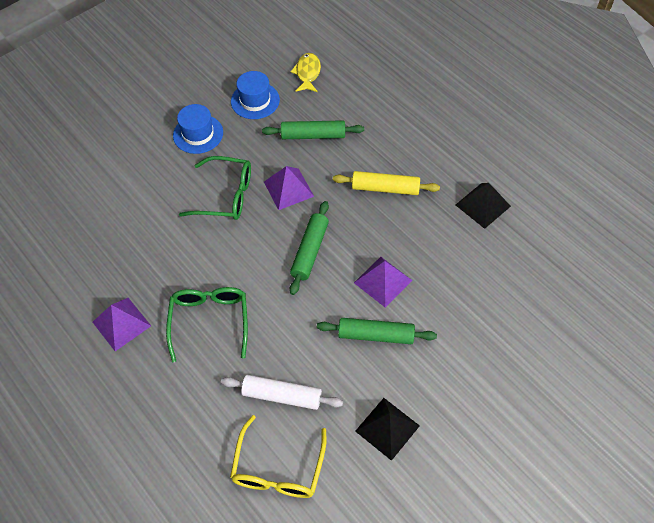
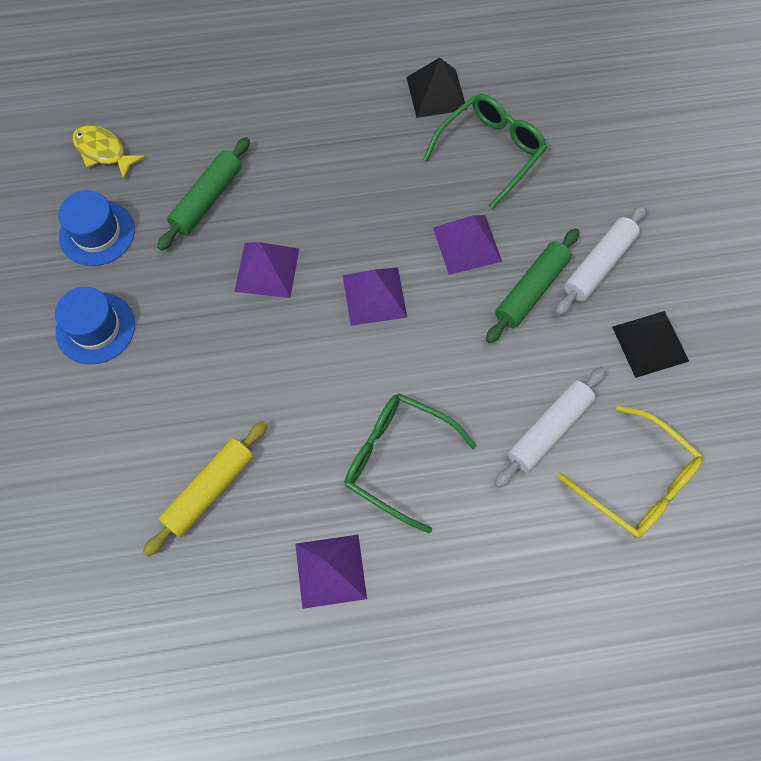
camera: 60 degrees left, 10 degrees up
green glasses [179,156,251,220] -> green glasses moved to [423,94,547,209]
green rolling pin [290,201,329,295] -> purple pyramid [343,267,408,326]
yellow rolling pin [333,171,440,195] -> yellow rolling pin moved to [143,421,267,557]
none -> white rolling pin [555,205,647,316]

